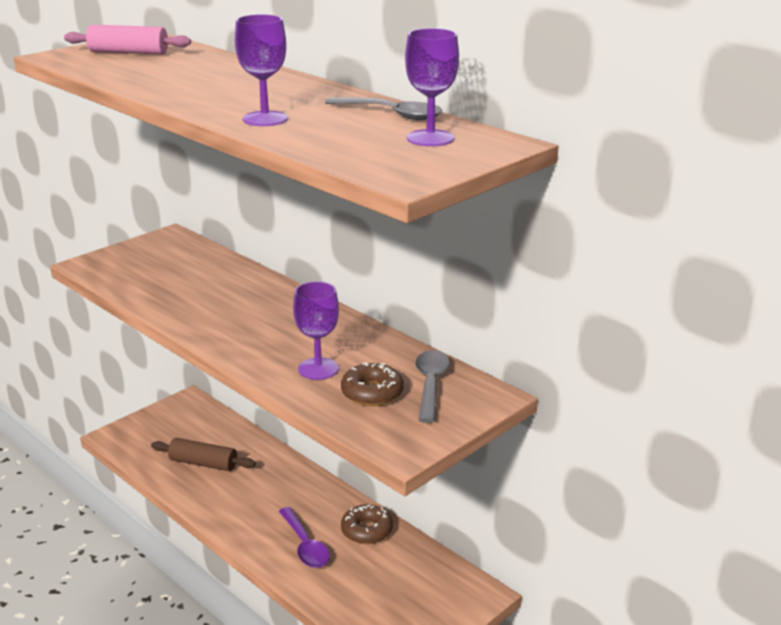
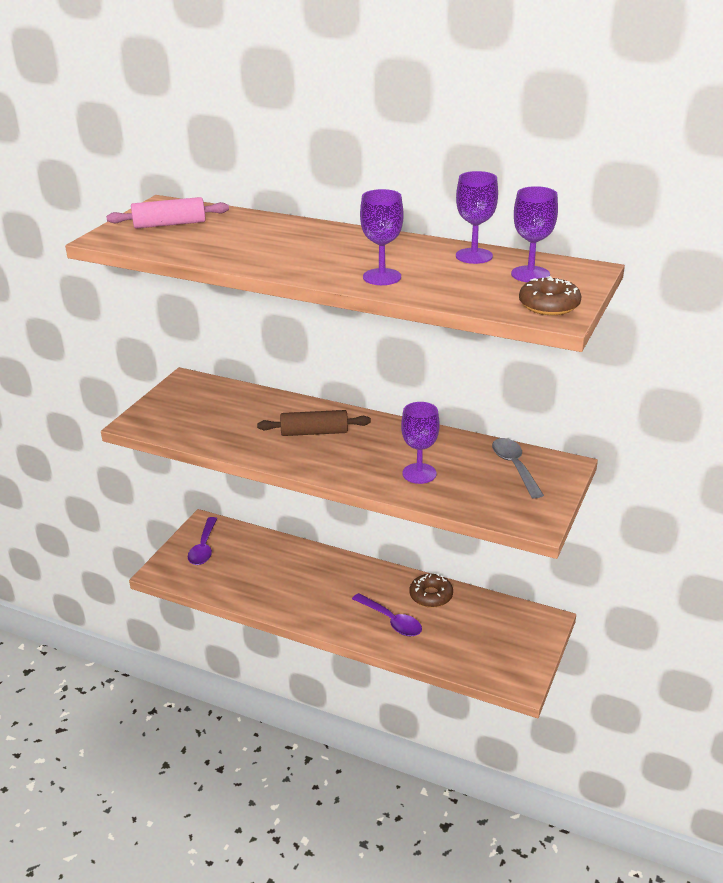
camera: 20 degrees left, 5 degrees up
brown rolling pin [151,438,256,471] -> brown rolling pin moved to [257,410,371,436]
grey spoon [325,97,443,120] -> purple goblet [456,171,498,264]
brown donut [341,362,404,406] -> brown donut moved to [519,276,582,315]
none -> purple spoon [188,517,217,565]

